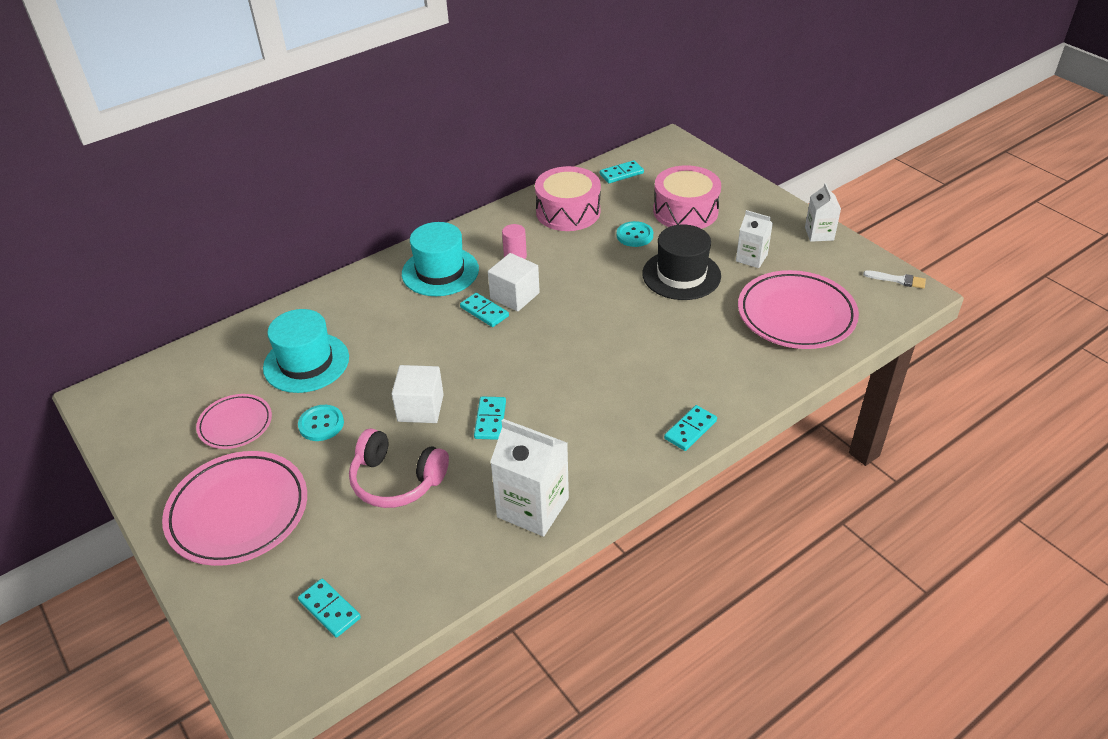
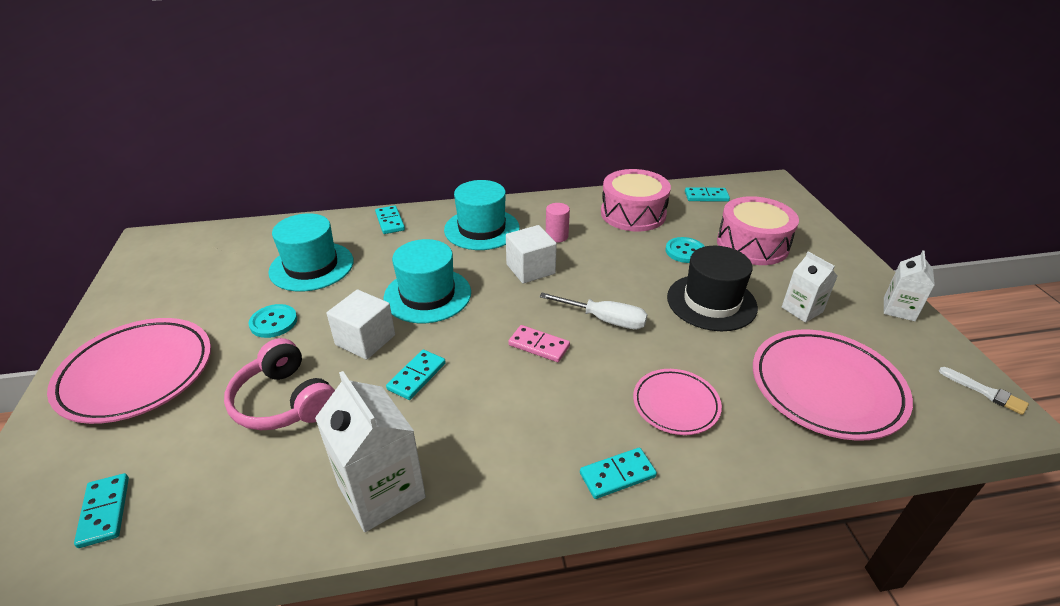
camera: 25 degrees right, 5 degrees down
pink plate [196,394,272,449] -> pink plate moved to [633,369,722,435]
turquoise domino [460,293,509,327] -> turquoise domino moved to [375,205,405,234]
none -> turquoise hat [384,239,471,323]
none -> pink domino [508,325,570,362]
none -> white screwdriver [539,293,648,330]

